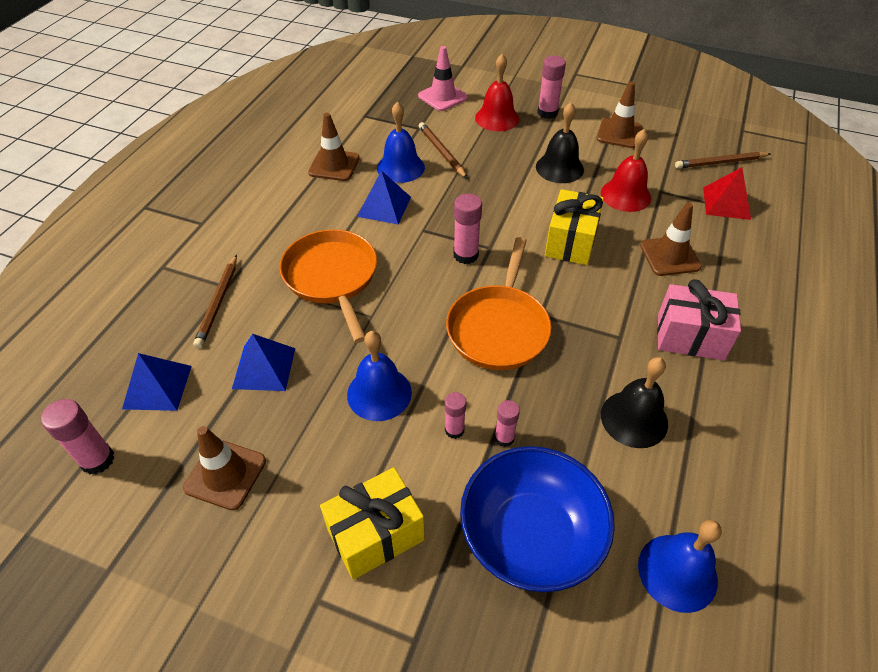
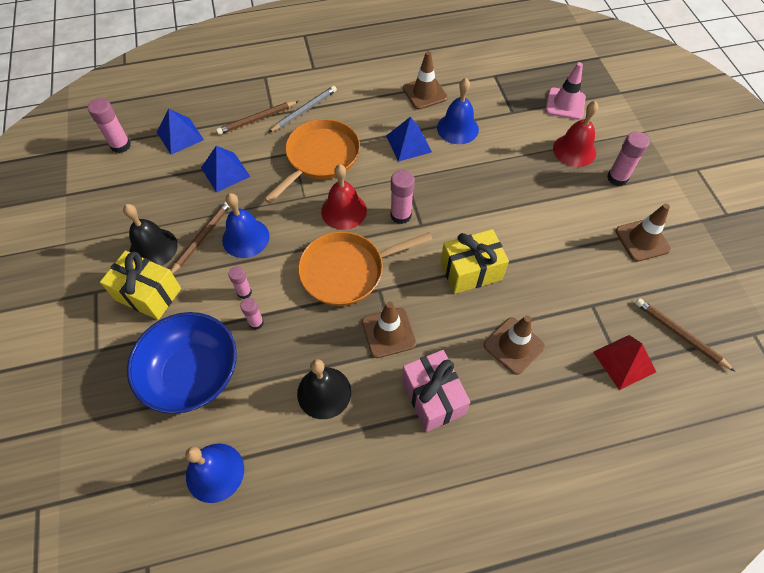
camera: 55 degrees right, 10 degrees up
brown traffic cone [183,426,266,510] -> brown traffic cone moved to [362,302,416,358]
brown pencil [419,122,467,178] -> brown pencil moved to [170,201,230,274]
black bell [536,102,584,183] -> black bell moved to [123,204,178,266]
red bell [601,129,651,212] -> red bell moved to [321,164,367,230]
none -> grey pencil [268,86,337,133]

